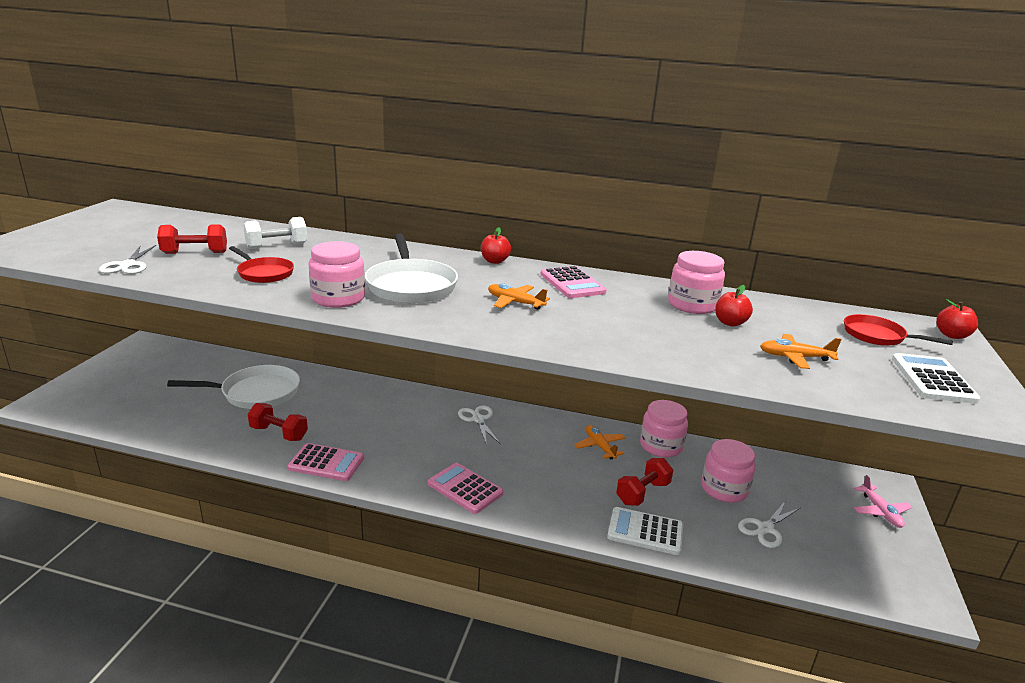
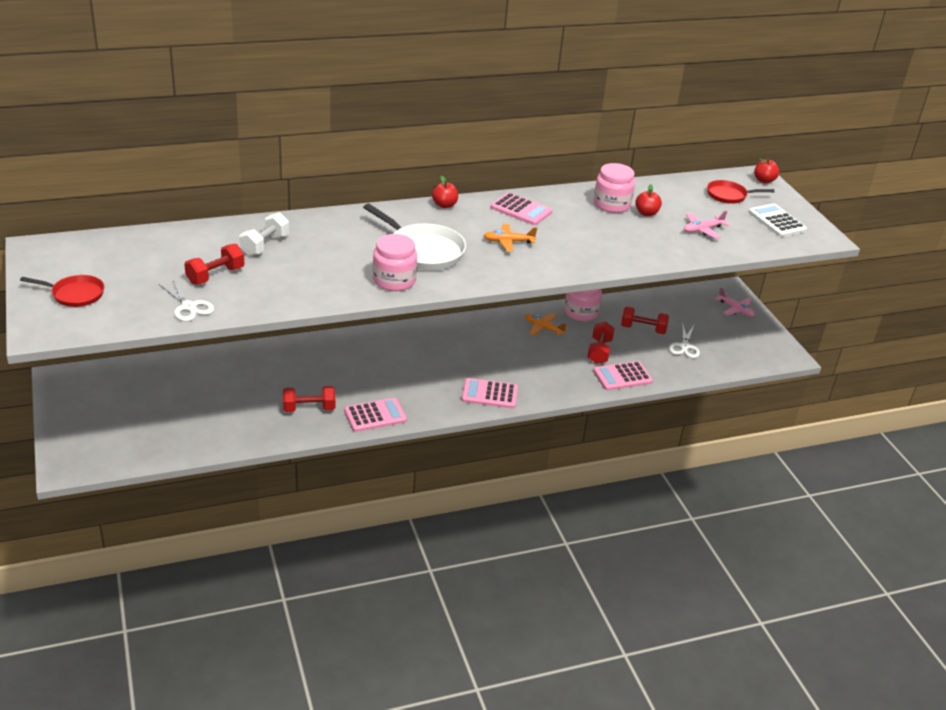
camera: 35 degrees left, 10 degrees up
white pan [167,365,300,409] -> none
red pan [229,246,294,283] -> red pan moved to [20,275,104,307]
white scissors [458,405,500,446] -> none
white calculator [607,507,683,555] -> pink calculator [593,361,653,390]
pink jar [701,439,756,503] -> red dumbbell [621,307,669,334]
orange plane [760,334,842,369] -> pink plane [684,211,729,239]

